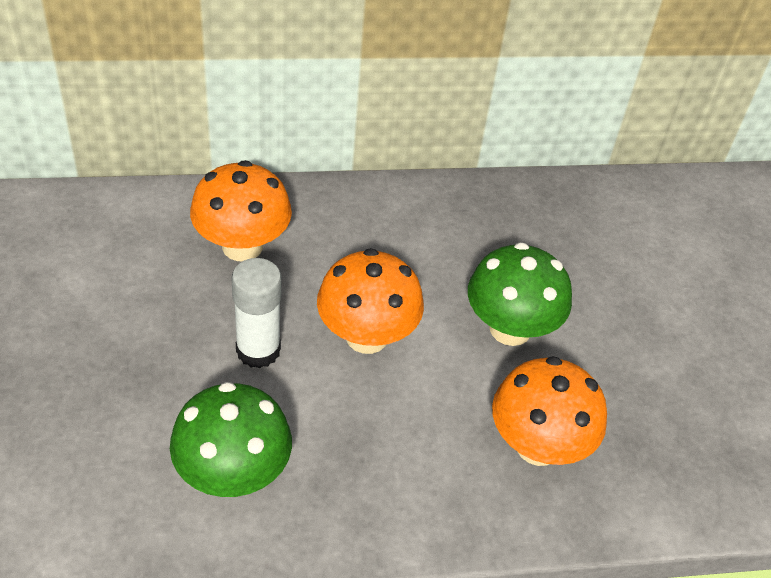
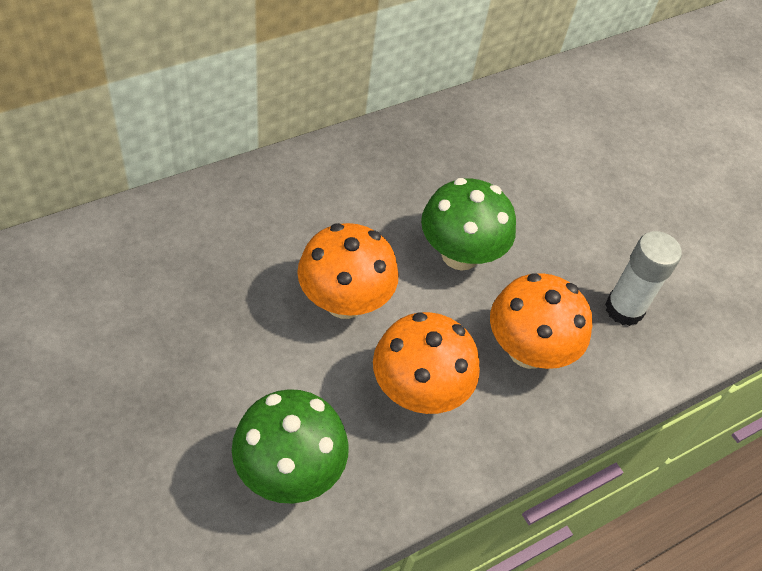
camera: 25 degrees left, 5 degrees up
orange mushroom [190,160,292,261] -> orange mushroom moved to [373,312,480,414]
white glue stick [232,258,282,369] -> white glue stick moved to [605,231,682,326]

